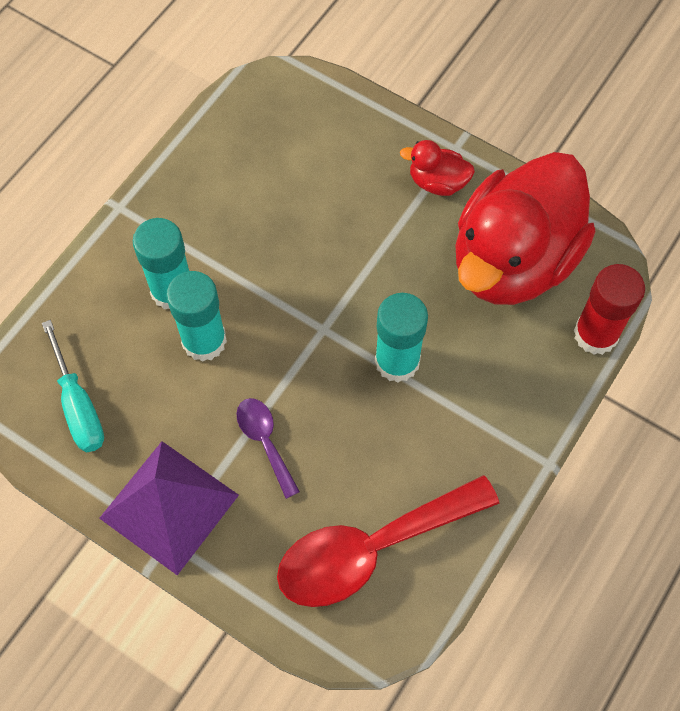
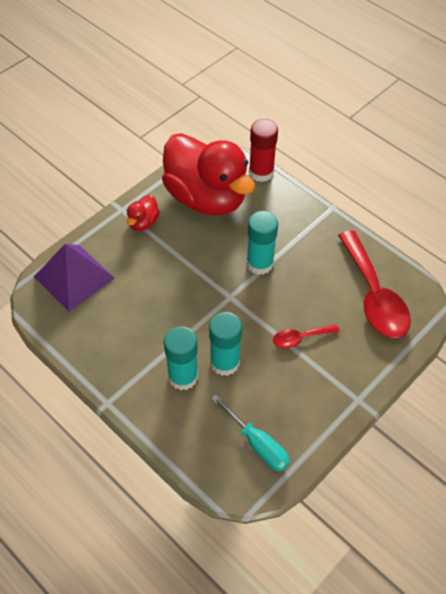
camera: 80 degrees left, 10 degrees down
turquoise screwdriver [42,320,104,452] -> turquoise screwdriver turned 60 degrees clockwise [211,395,290,471]
purple pyramid [99,441,239,575] -> purple pyramid moved to [34,244,115,312]
purple spoon [236,398,300,499] -> red spoon [273,324,340,349]

